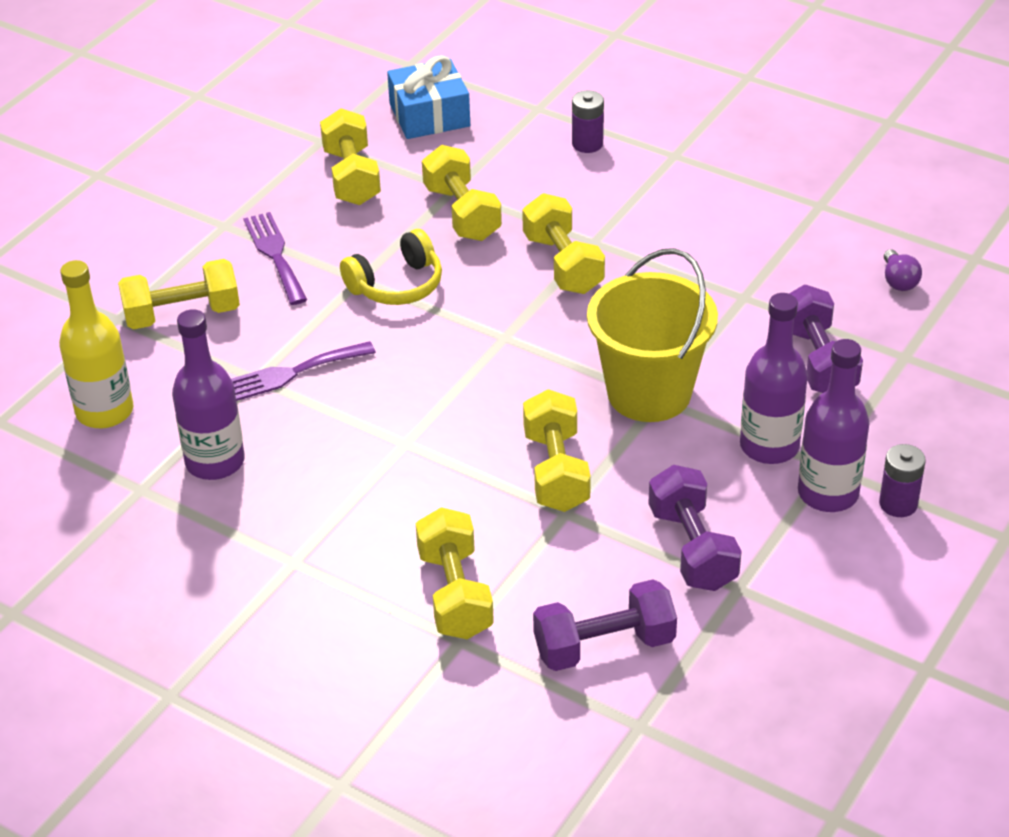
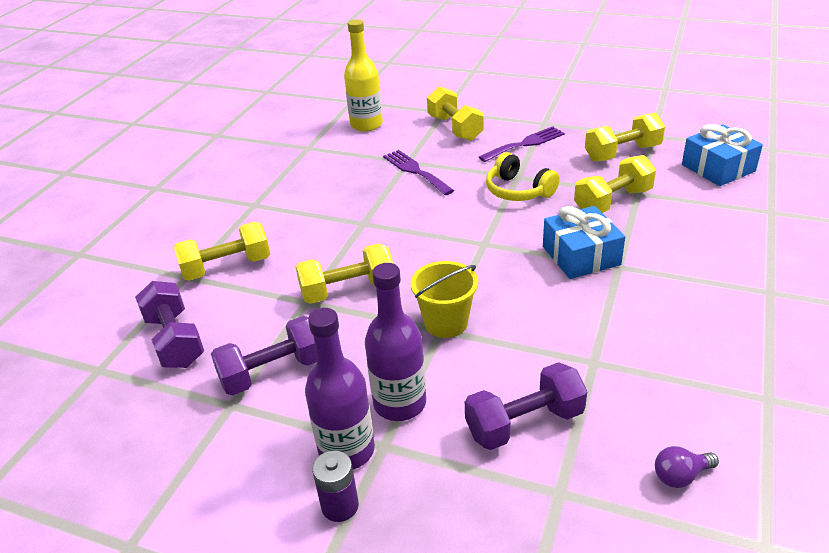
camera: 80 degrees right, 5 degrees down
purple bottle [172,309,245,480] -> none
yellow dumbbell [522,193,605,294] -> blue gift [543,206,625,279]
purple battery [572,90,604,153] -> none
yellow bucket [587,248,718,422] -> yellow bucket [410,261,478,338], size x0.63

